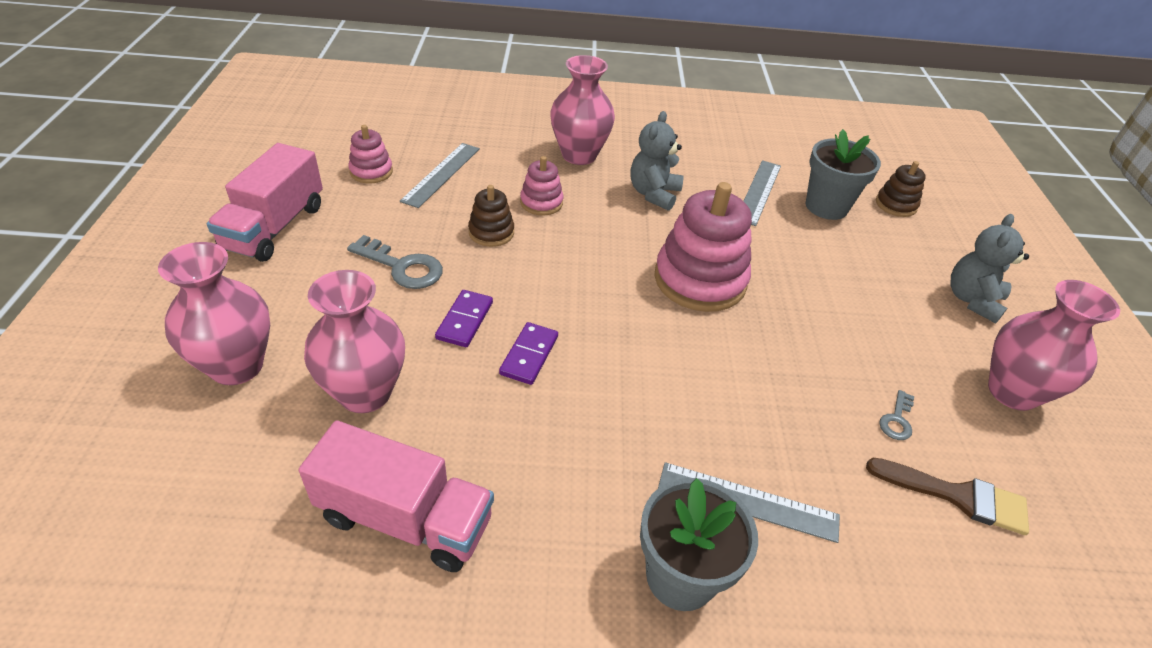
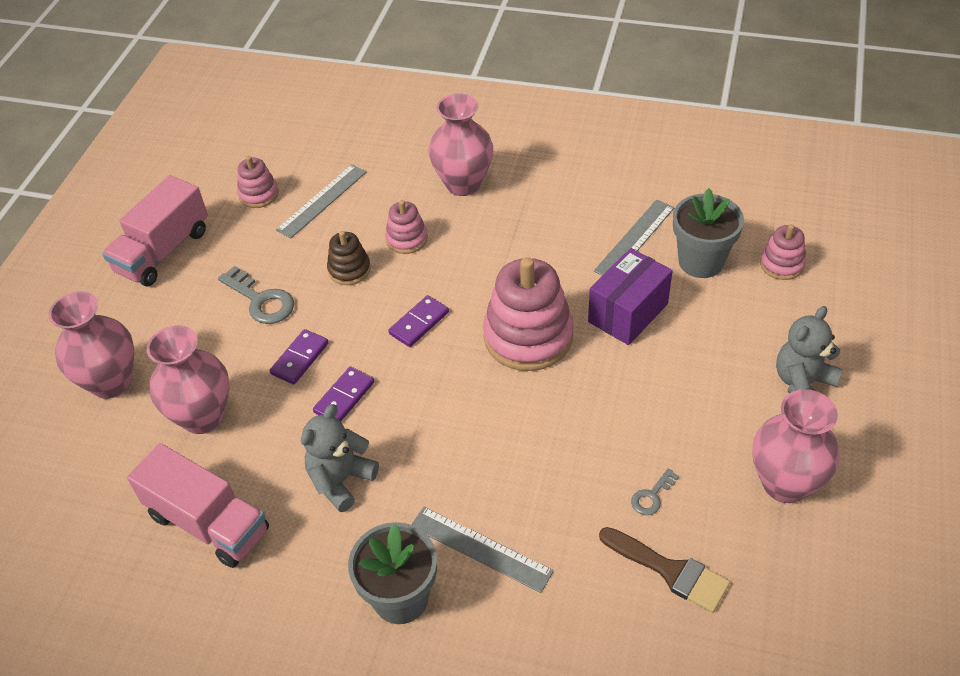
camera: 20 degrees right, 5 degrees up
grey teddy bear [630,111,683,211] -> grey teddy bear moved to [301,404,379,512]
brown stacking toy [876,161,926,217] -> pink stacking toy [760,224,806,280]
none -> purple domino [388,295,449,347]
none -> purple box [588,248,673,345]

